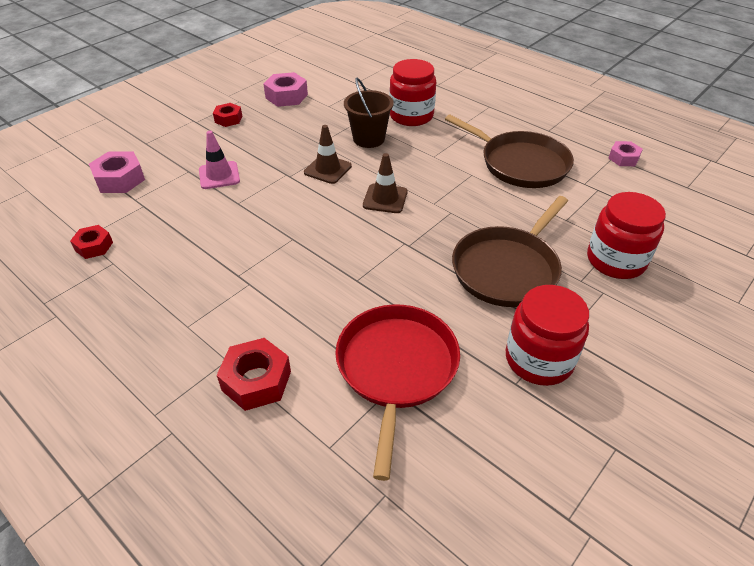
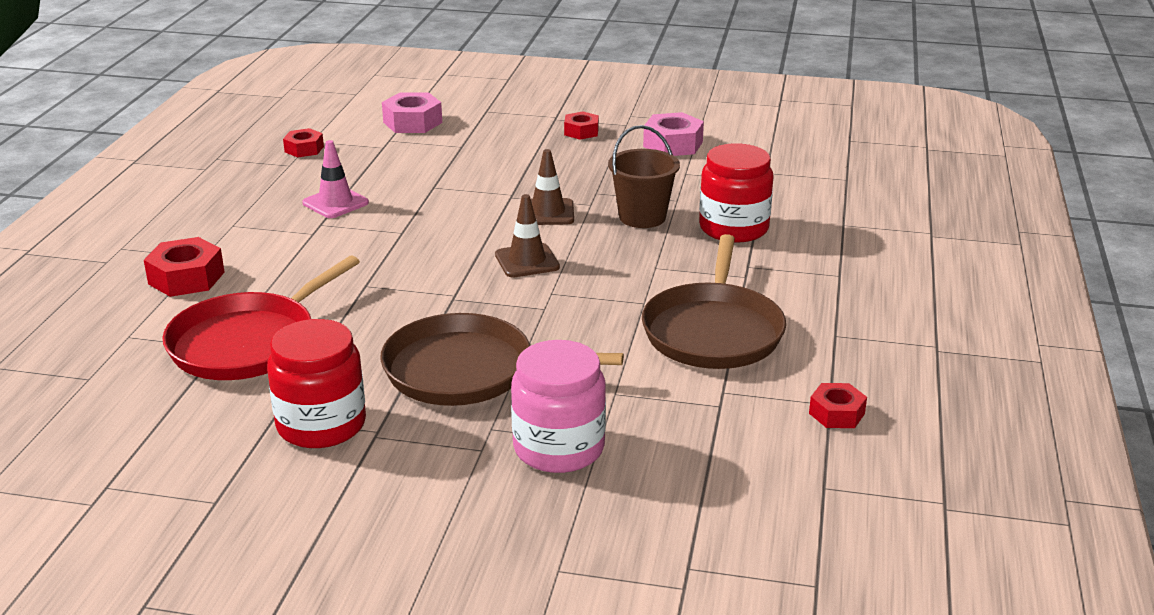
camera: 60 degrees right, 15 degrees down
pink traffic cone [199,131,240,189] -> pink traffic cone moved to [302,140,369,218]
red pan [335,304,460,481] -> red pan turned 150 degrees clockwise [162,256,360,380]
red jar [587,192,666,279] -> pink jar [511,340,606,473]
pink nut [608,141,643,166] -> red nut [809,383,867,428]

